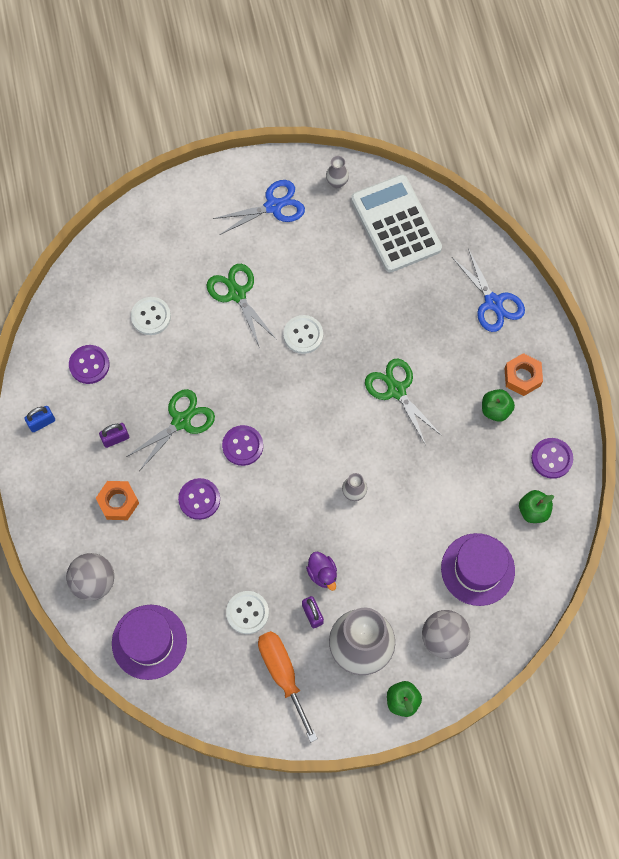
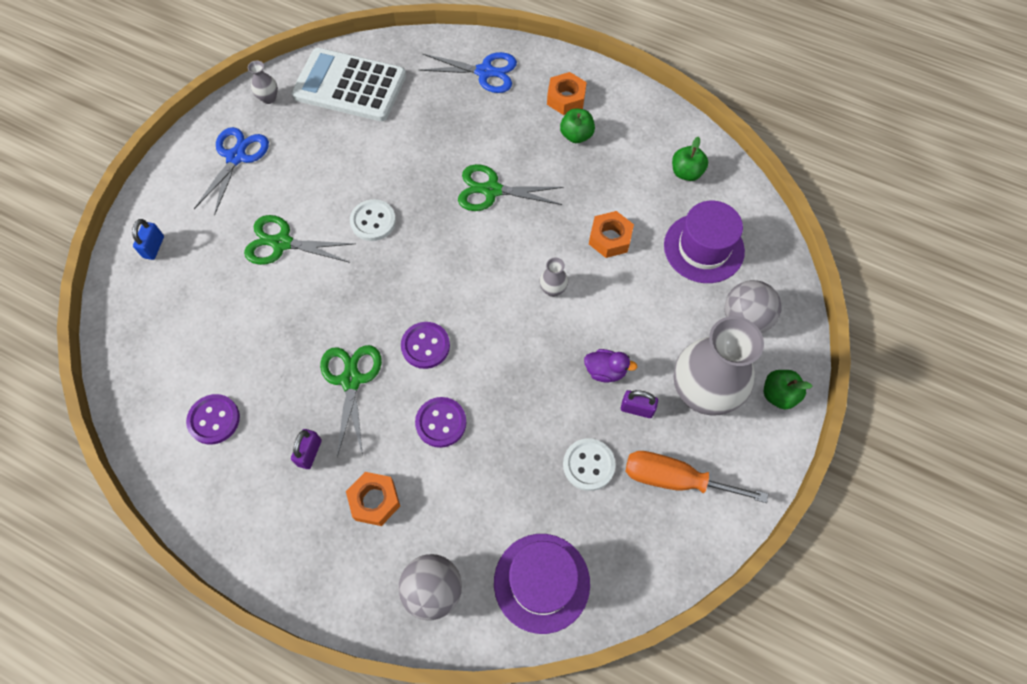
camera: 50 degrees left, 5 degrees down
blue padlock [24,406,55,432] -> blue padlock moved to [132,219,164,260]
white button [131,297,171,335] -> none
purple button [531,438,573,479] -> none
none -> orange nut [589,211,634,258]

